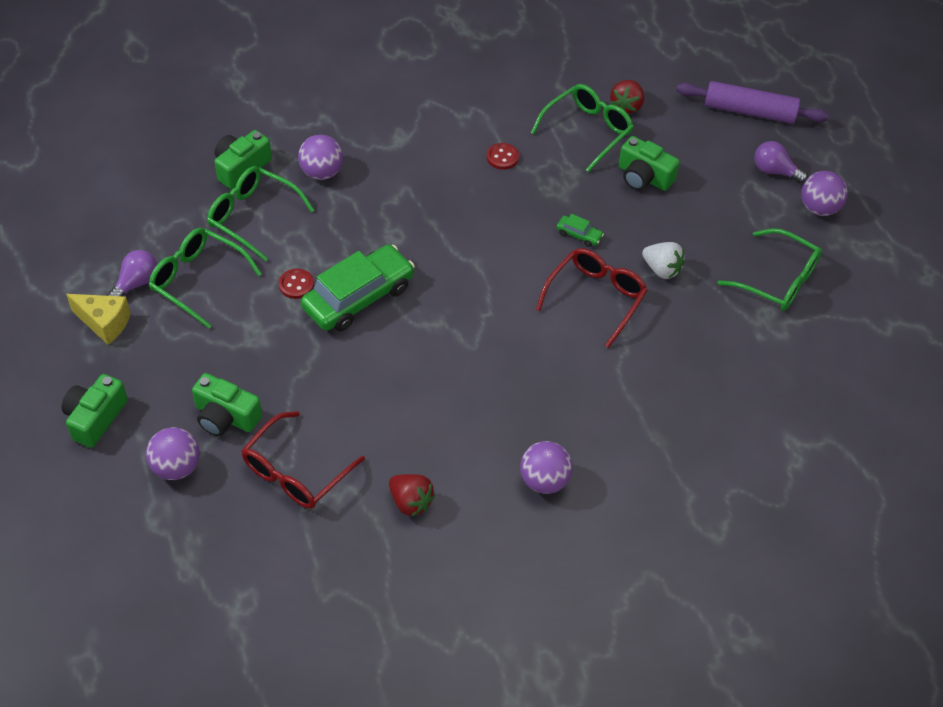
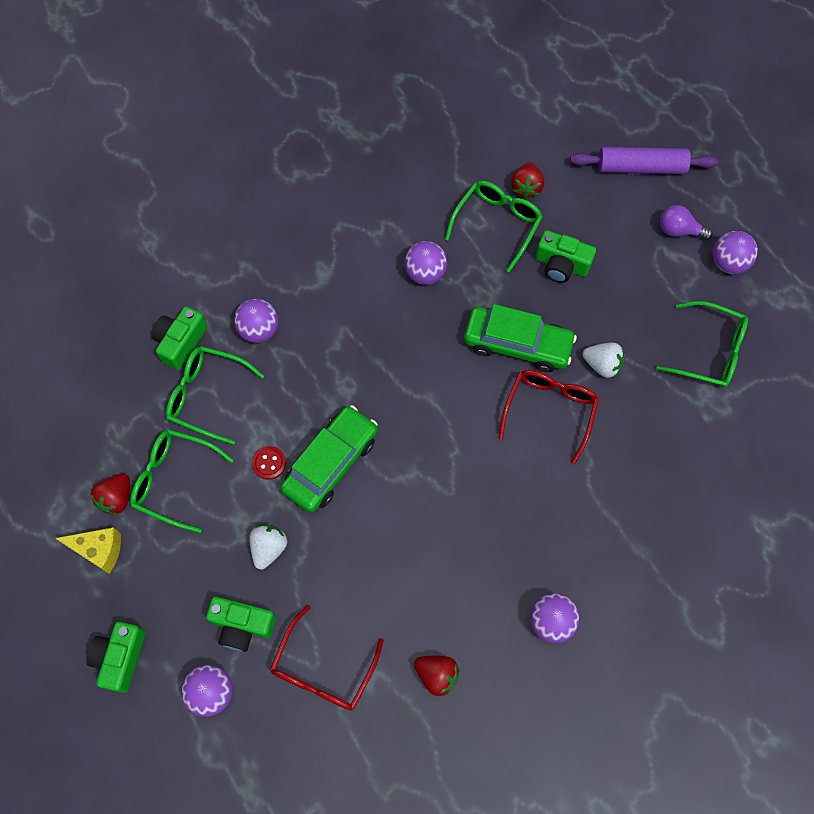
camera: 10 degrees left, 15 degrees up
purple light bulb [107,250,157,296] -> red strawberry [90,473,130,515]
red button [487,143,519,170] -> purple ball [404,241,447,285]
green car [556,214,604,247] -> green car [464,304,577,372], size x2.42
none -> white strawberry [249,525,287,570]

